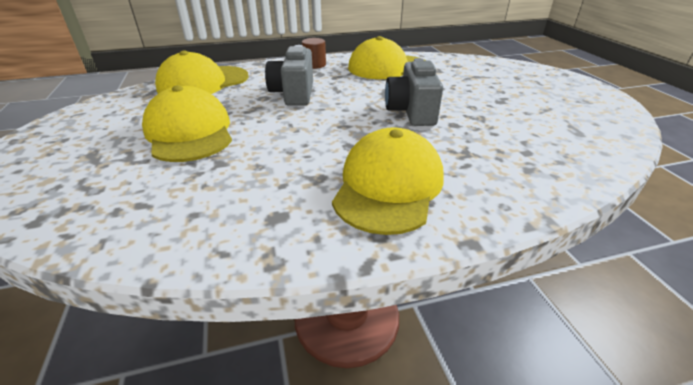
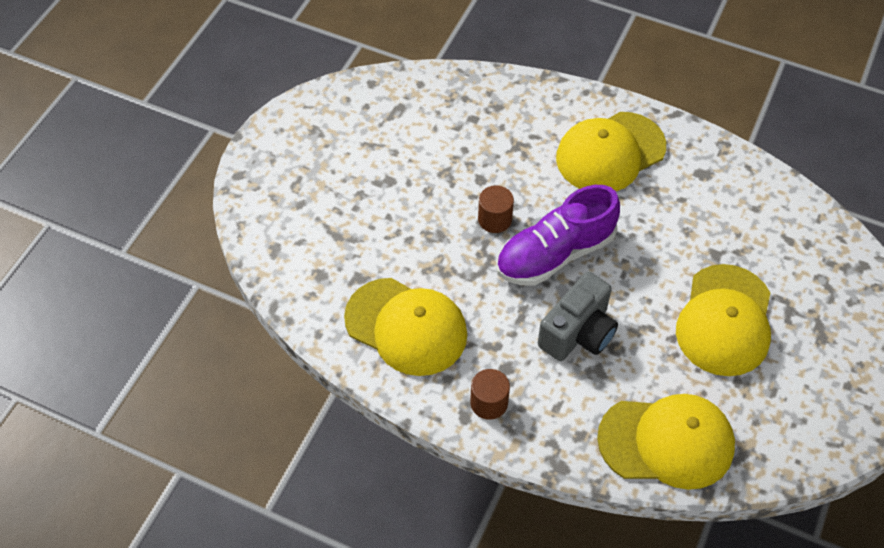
camera: 140 degrees left, 20 degrees up
grey camera [385,58,443,126] -> brown cylinder [478,185,514,233]
none -> purple shoe [496,185,620,286]

